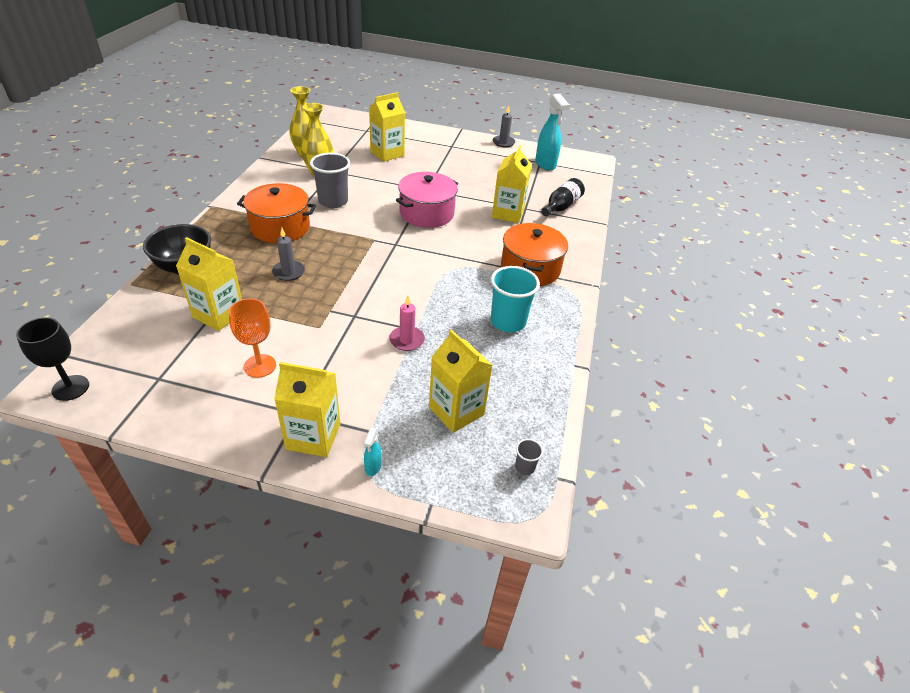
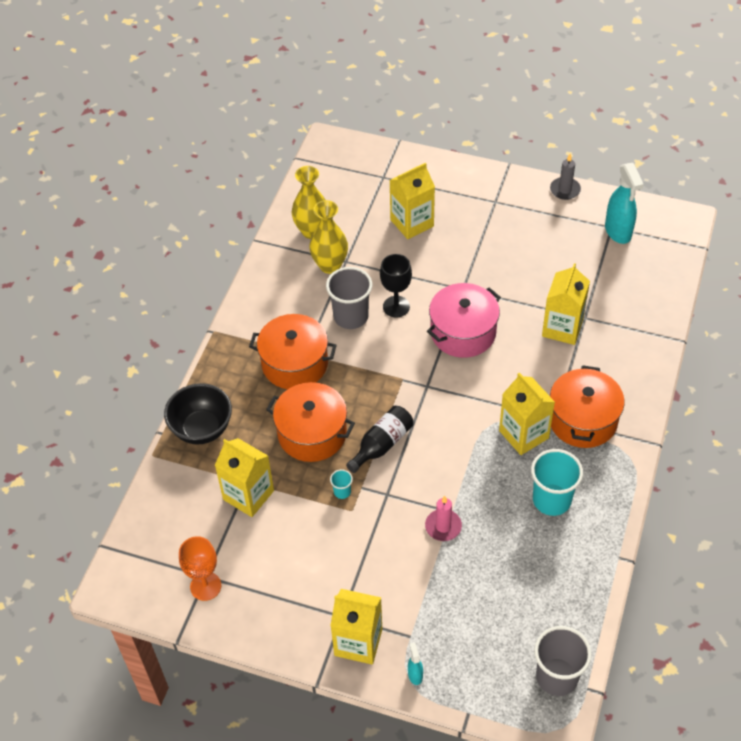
camera: 10 degrees right, 10 degrees up
black goblet [16,317,89,401] -> black goblet moved to [380,254,412,318]
orange goblet [229,298,276,378] -> orange goblet moved to [179,536,221,601]
grey candle [272,228,305,281] -> orange pot [266,382,355,462]
turquoise spray bottle [364,428,382,476] -> turquoise spray bottle turned 150 degrees clockwise [408,643,423,685]
yellow carton [429,330,493,433] -> yellow carton moved to [499,372,555,455]
grey cup [515,439,543,475] -> grey cup [534,626,592,696], size x2.22
black bottle [541,178,585,216] -> black bottle moved to [346,406,414,473]
none -> turquoise cup [330,469,353,499]

